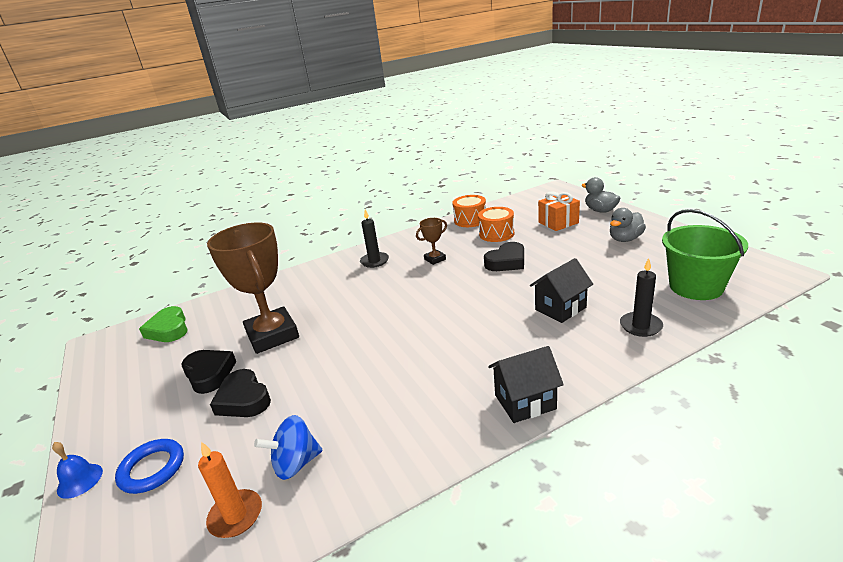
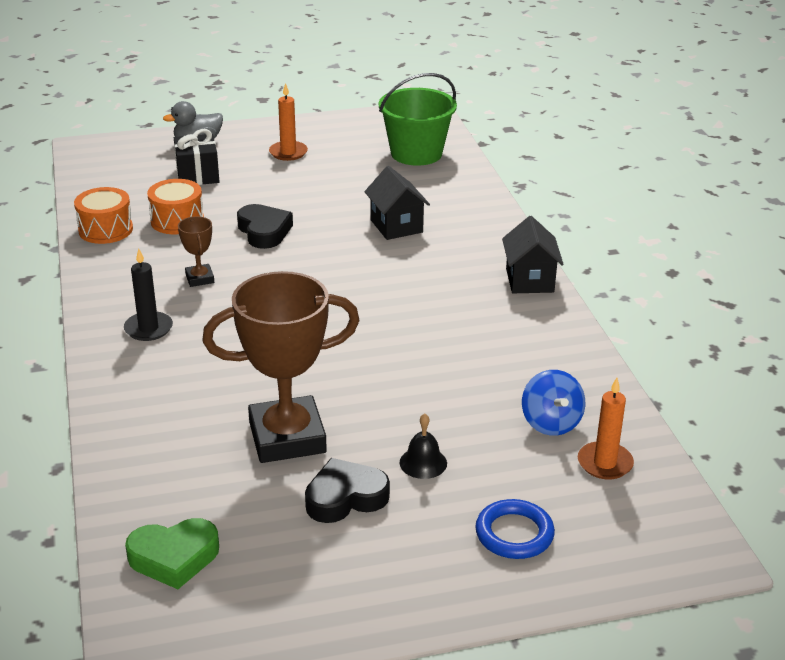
camera: 80 degrees left, 5 degrees up
blue bell [52,442,103,499] -> none
black heart [210,369,271,417] -> black bell [400,414,447,479]
orange gift [538,191,580,231] -> black gift [174,129,220,185]
grey duck [610,208,646,242] -> orange candle [269,83,308,161]
black candle [620,258,663,337] -> none

